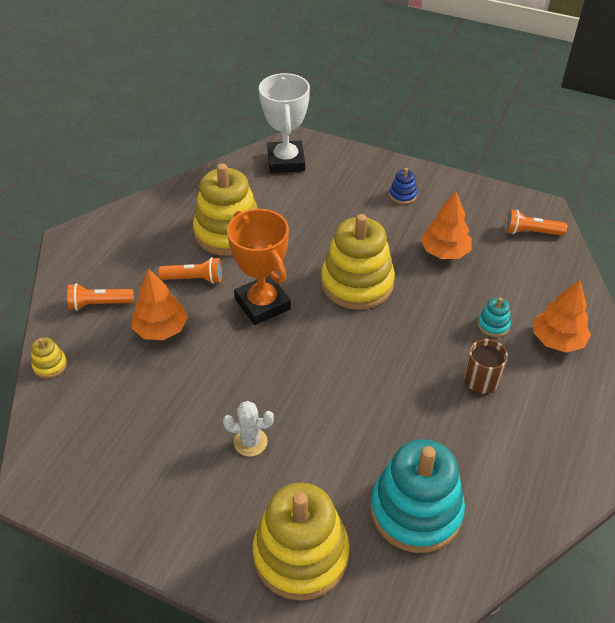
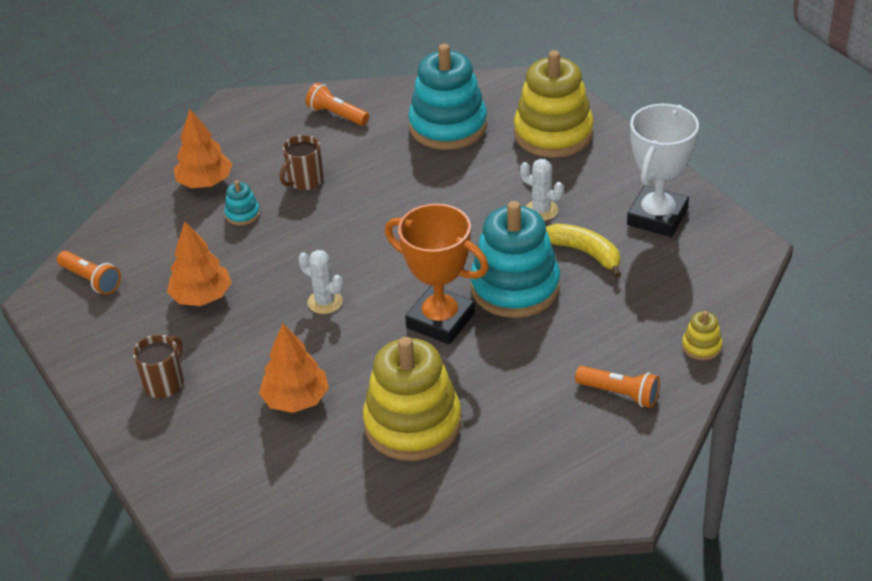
camera: 145 degrees left, 5 degrees down
orange tree [132,268,188,340] -> orange tree moved to [259,324,329,413]
orange flashlight [158,257,222,284] -> orange flashlight moved to [306,83,369,126]
orange trophy [227,209,291,325] -> orange trophy turned 60 degrees counterclockwise [385,204,489,344]
white trophy [259,73,310,173] -> white trophy moved to [627,104,699,237]
yellow stacking toy [321,214,395,310] -> white cactus [298,250,343,314]
blue stacking toy [389,168,417,204] -> brown mug [133,334,184,398]
none -> turquoise stacking toy [471,201,560,318]
none -> yellow banana [546,224,622,278]

